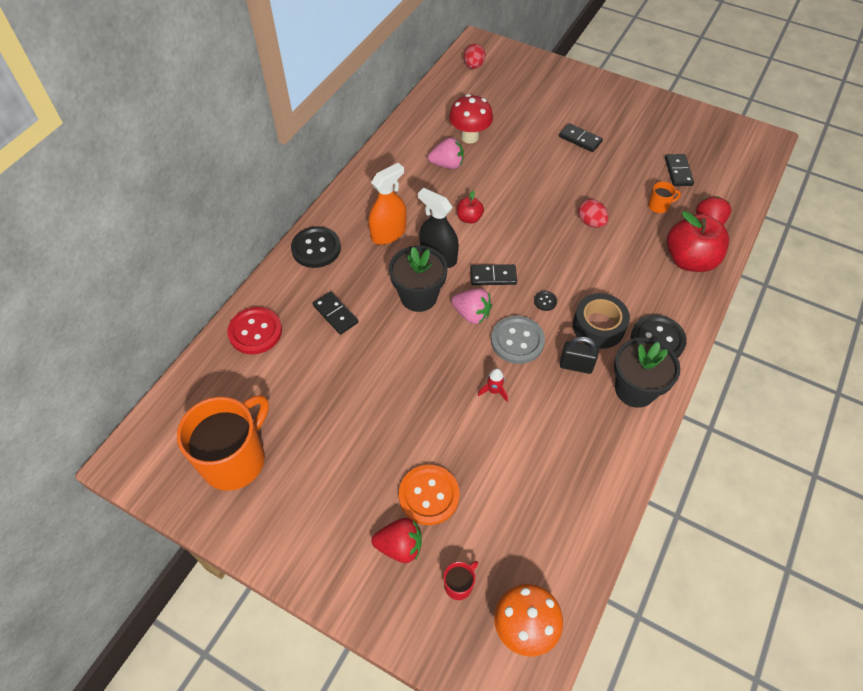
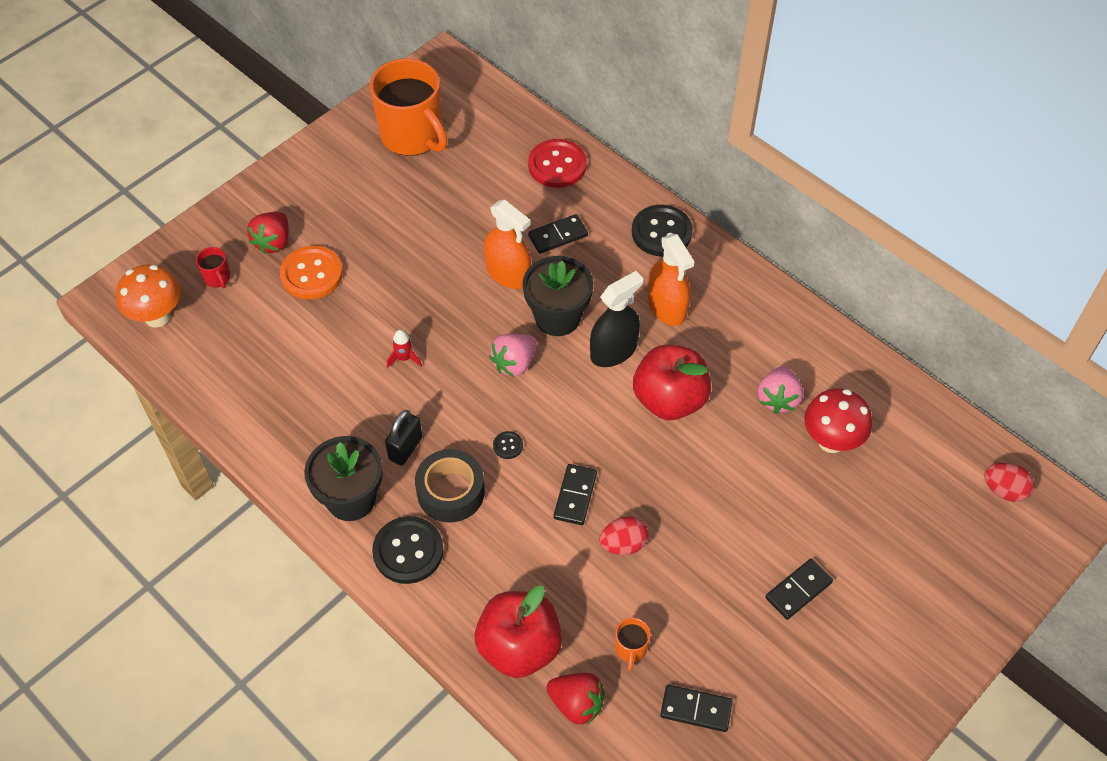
camera: 105 degrees right, 0 degrees up
red apple [457,191,484,224] -> red apple [633,345,711,420], size x2.04
black domino [470,264,517,285] -> black domino moved to [553,464,597,525]
grey button [491,316,545,364] -> none
none -> orange spray bottle [484,200,531,289]

